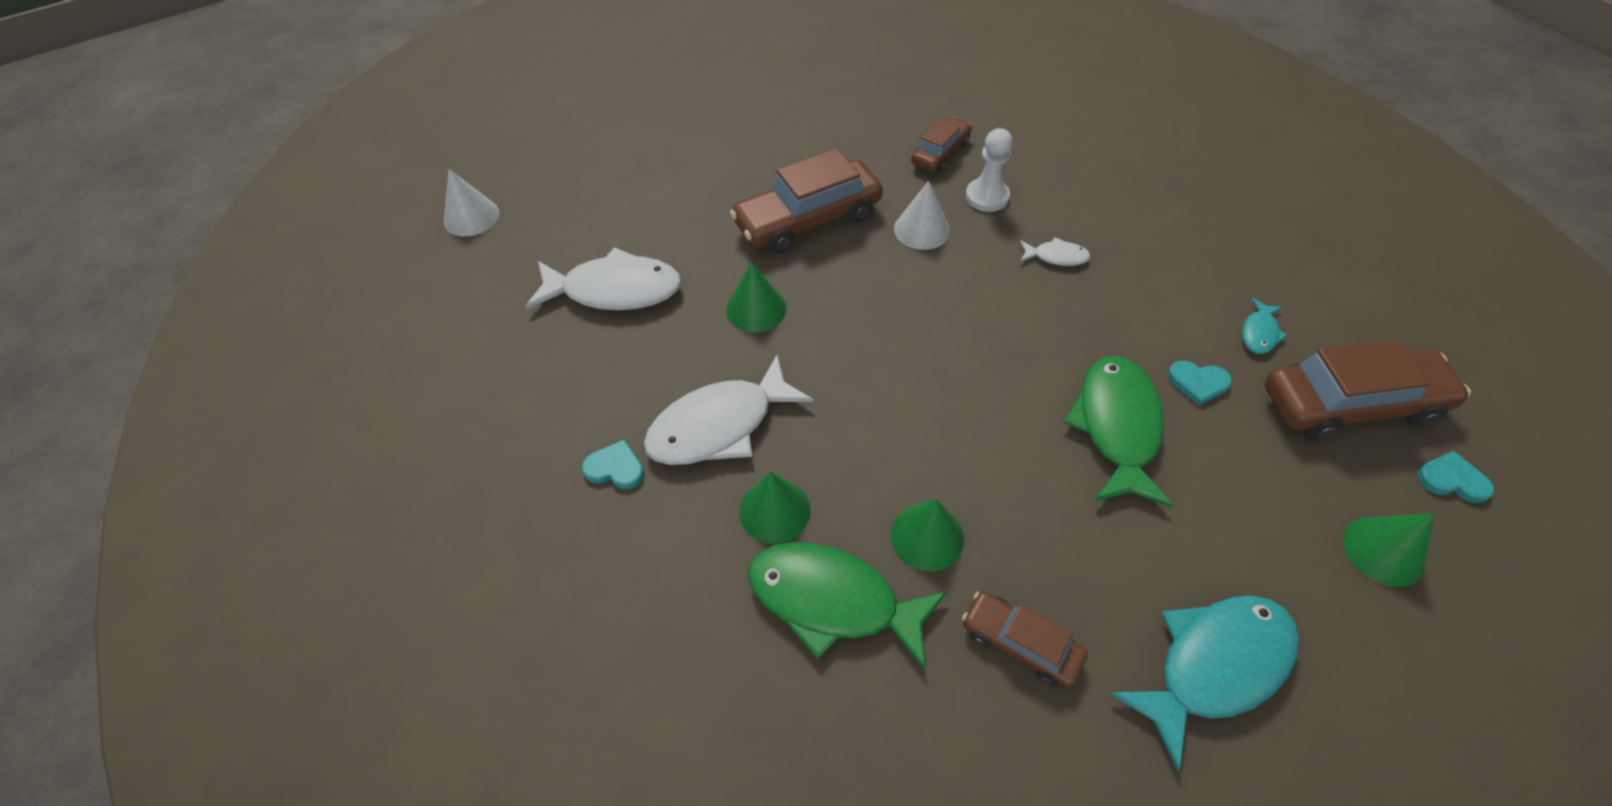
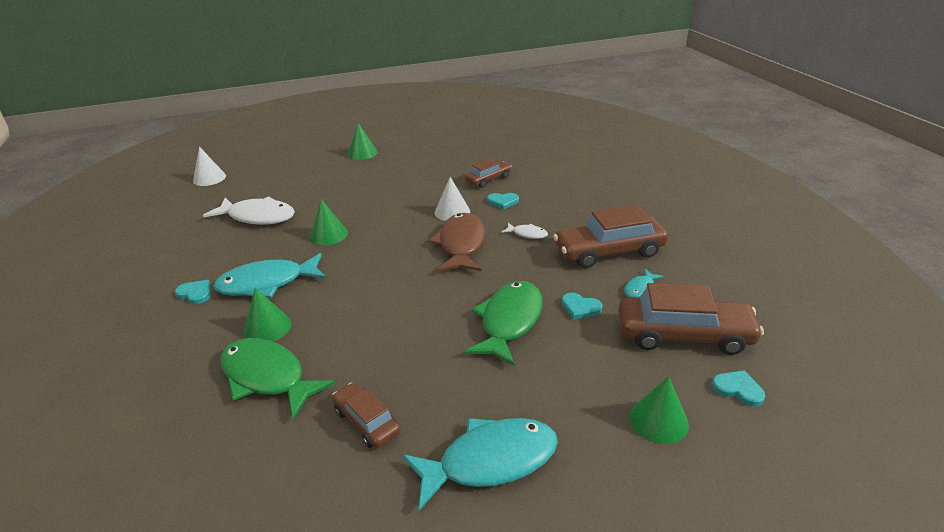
camera: 15 degrees right, 20 degrees down
white fish [644,355,814,465] -> turquoise fish [213,253,326,298]
brown car [730,148,883,253] -> brown car moved to [553,204,668,268]
green cone [891,499,964,572] -> green cone moved to [348,123,378,160]
white pawn [965,128,1013,212] -> turquoise heart [487,193,519,210]
none -> brown fish [429,213,486,271]

